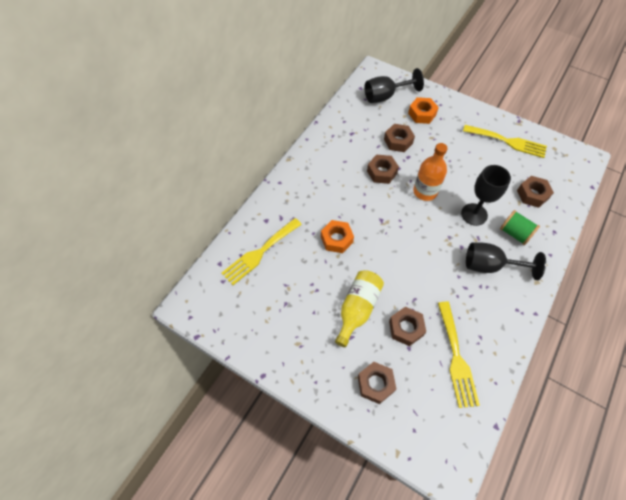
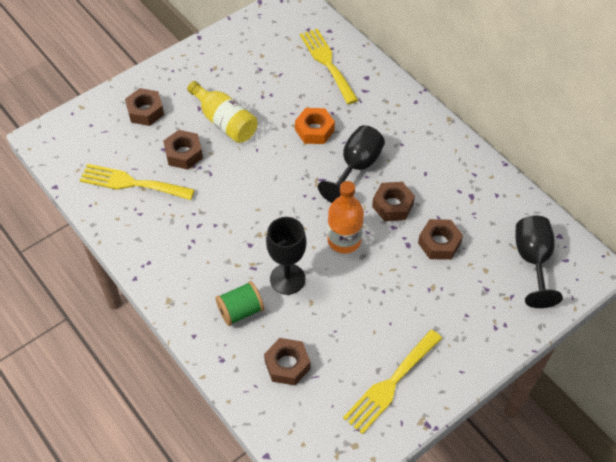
camera: 110 degrees right, 5 degrees down
orange nut [408,97,439,124] -> none
black goblet [466,242,546,280] -> black goblet moved to [318,125,385,203]

